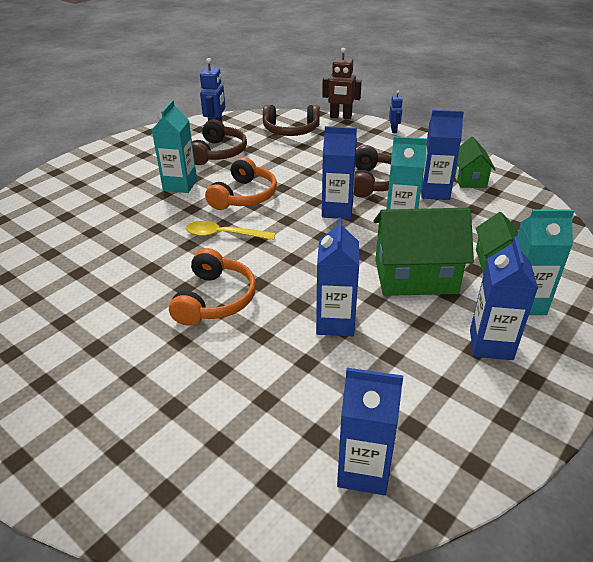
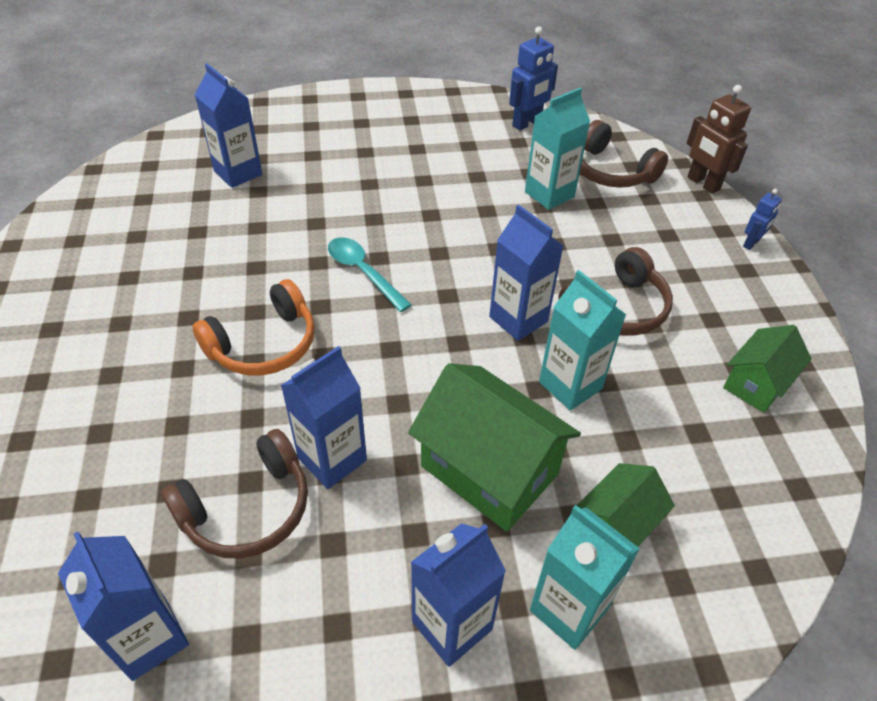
camera: 40 degrees right, 10 degrees up
turquoise carton [152,100,197,193] -> turquoise carton moved to [525,87,590,210]
yellow spoon [186,221,275,240] -> turquoise spoon [328,237,412,312]
brown headphones [192,119,247,165] -> brown headphones moved to [162,429,308,559]
orange headphones [205,157,277,210] -> none
blue carton [421,110,464,200] -> blue carton moved to [195,63,262,188]

